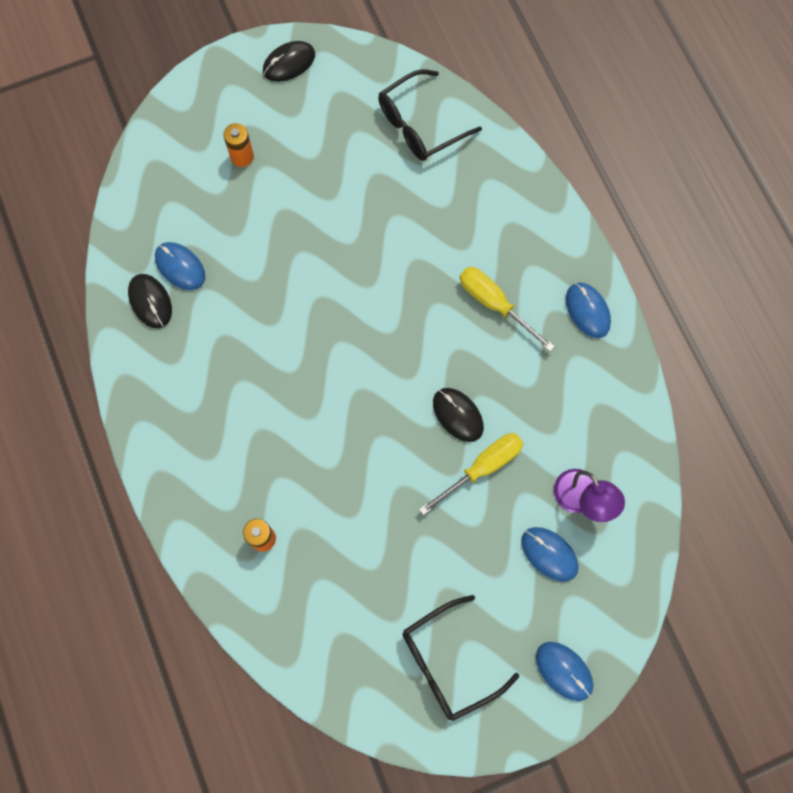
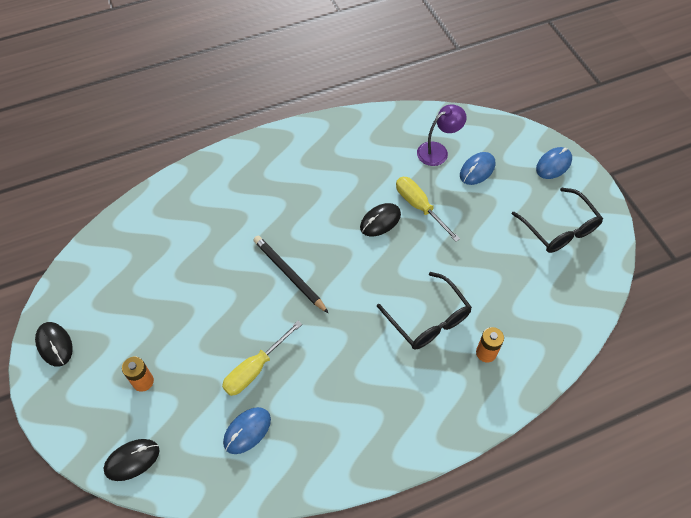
camera: 90 degrees left, 15 degrees down
black mouse [128,274,172,328] -> black mouse moved to [104,439,160,481]
black glasses [378,69,482,161] -> black glasses moved to [377,272,472,349]
yellow screwdriver [460,267,555,352] -> yellow screwdriver moved to [222,321,302,396]
blue mouse [566,282,611,338] -> none
none -> black pencil [253,236,328,313]

